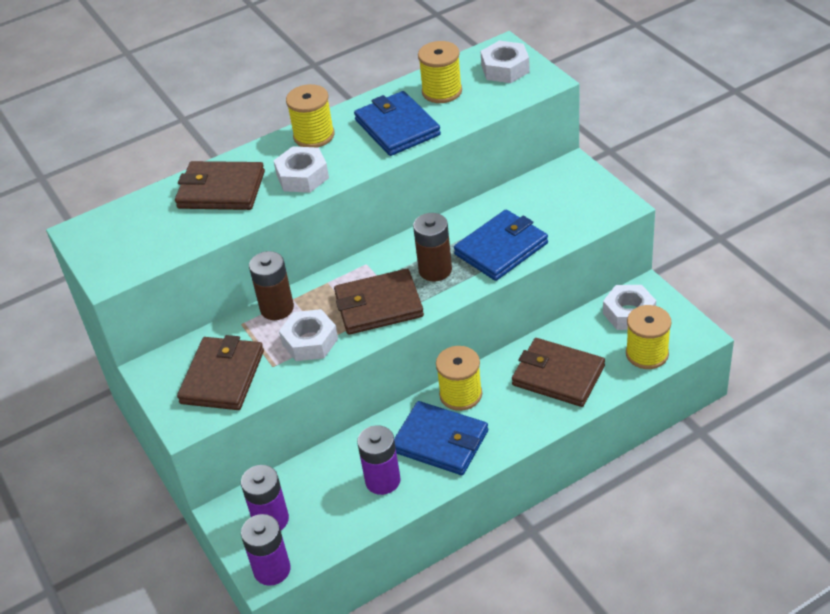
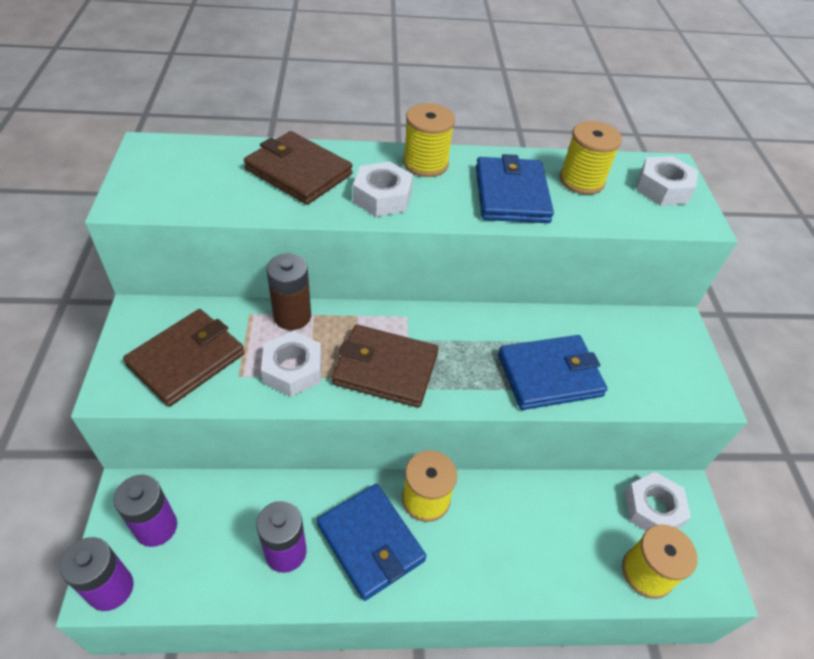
camera: 20 degrees right, 5 degrees up
brown battery [413,213,452,282] -> none
brown wallet [512,338,605,407] -> none

